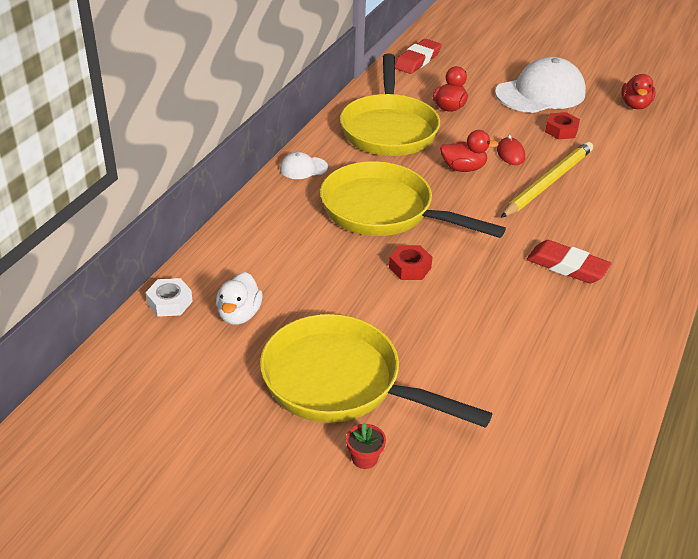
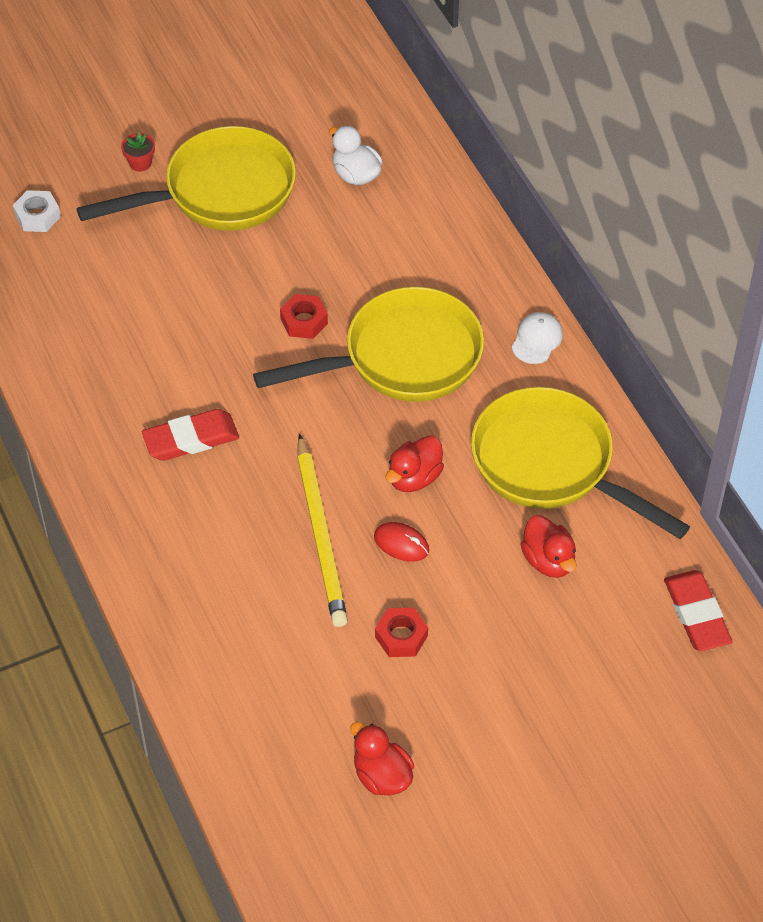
camera: 130 degrees right, 15 degrees up
white nut [145,278,193,317] -> white nut moved to [13,190,61,232]
white cap [495,57,586,113] -> none

